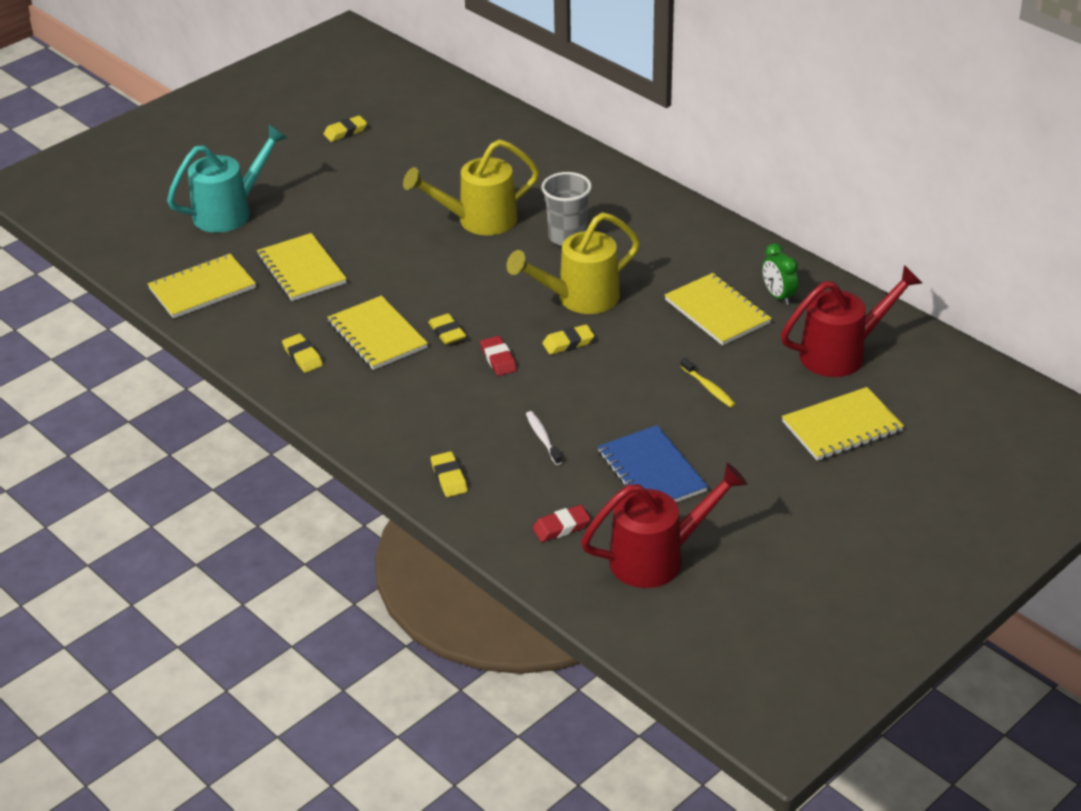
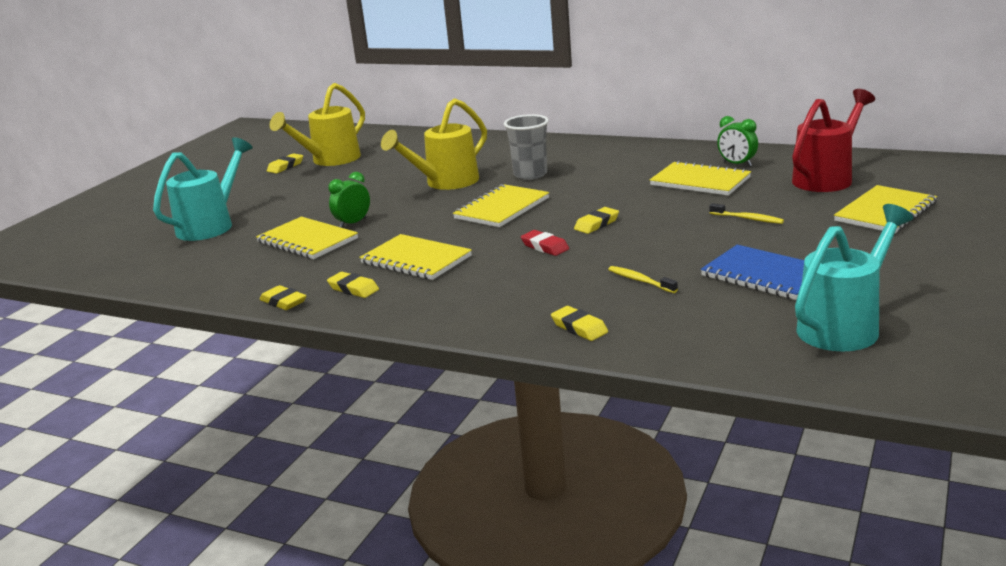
camera: 20 degrees left, 15 degrees down
yellow notebook [148,254,256,319] -> yellow notebook moved to [453,184,549,227]
yellow eraser [428,313,466,345] -> yellow eraser moved to [260,285,306,310]
yellow watering can [507,212,640,314] -> yellow watering can moved to [270,83,365,166]
white toothbrush [526,411,562,465] -> yellow toothbrush [608,266,678,293]
red eraser [532,505,591,542] -> none
red watering can [581,463,747,588] -> turquoise watering can [795,204,913,351]
none -> green clock [328,172,370,228]

